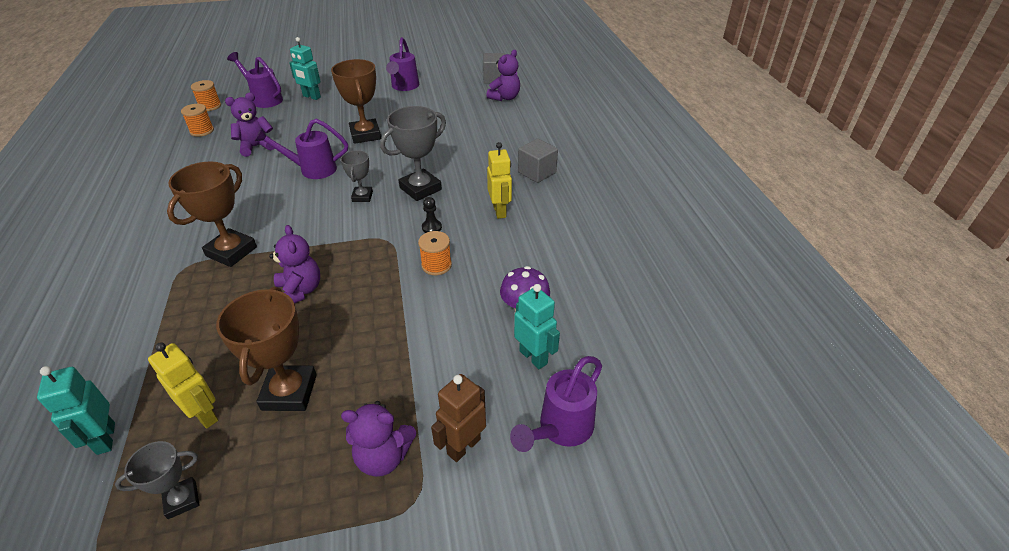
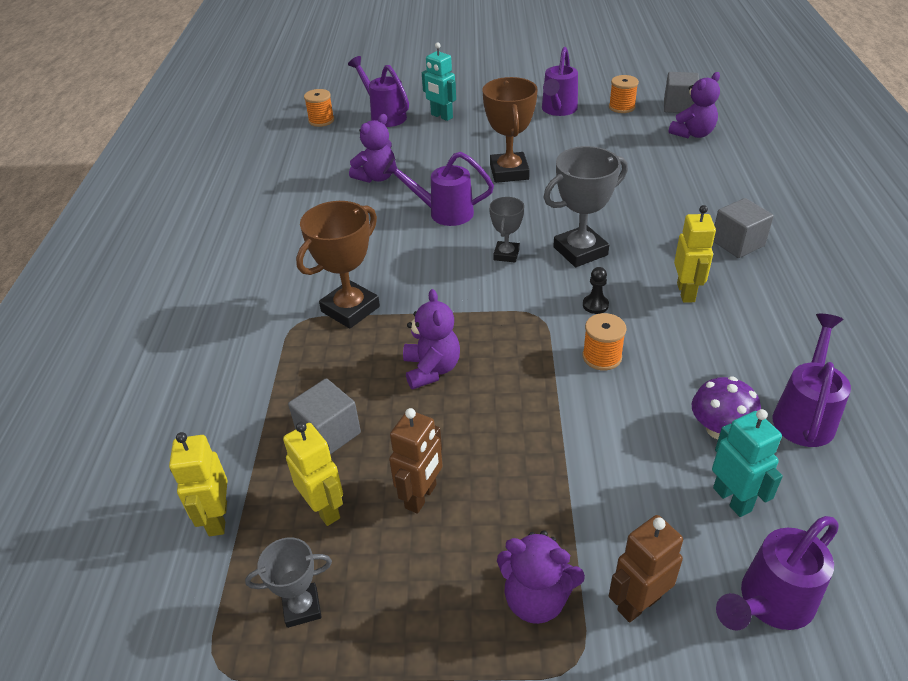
camera: 15 degrees right, 0 degrees up
turquoise robot [37,366,115,455] -> yellow robot [169,432,228,536]
orange spool [181,104,214,137] -> orange spool moved to [609,75,639,113]
brown trophy [216,287,317,411] -> brown robot [389,408,443,514]
purple teddy bear [225,93,274,157] -> purple teddy bear turned 150 degrees clockwise [349,114,395,183]
none -> grey cube [288,378,361,454]
none -> purple watering can [773,314,851,447]

